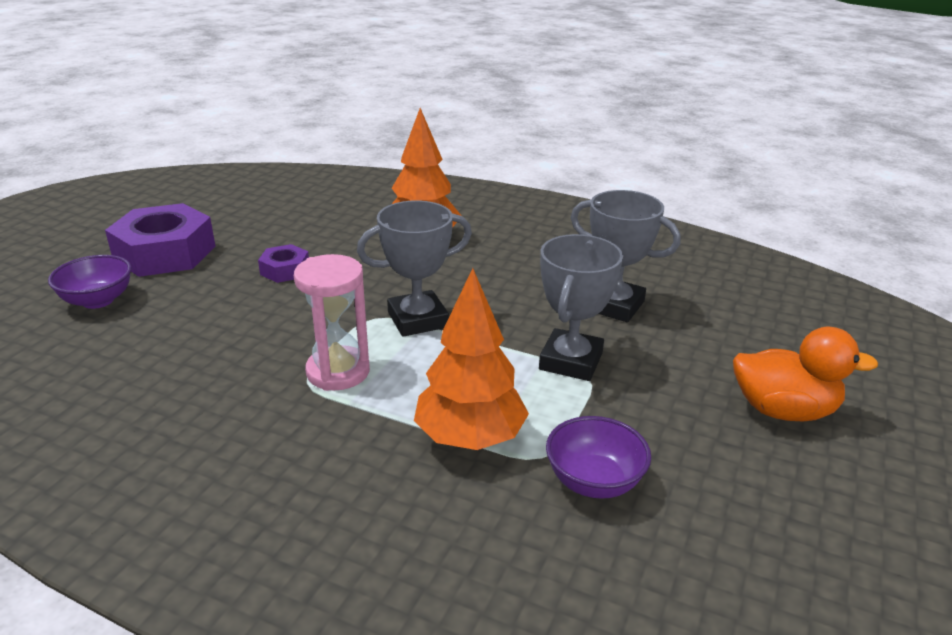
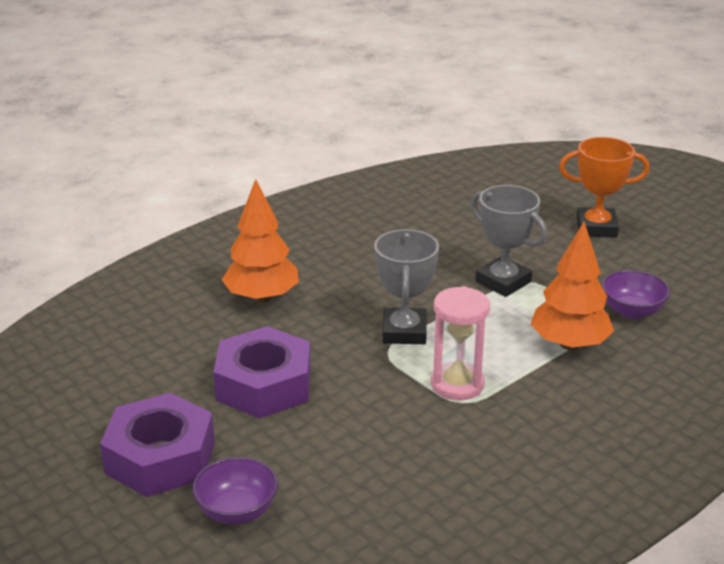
camera: 65 degrees left, 0 degrees up
purple nut [258,244,309,283] -> purple nut [214,326,311,418], size x2.02
grey trophy [571,190,681,322] -> none
orange duck [733,327,878,422] -> orange trophy [559,137,649,238]

